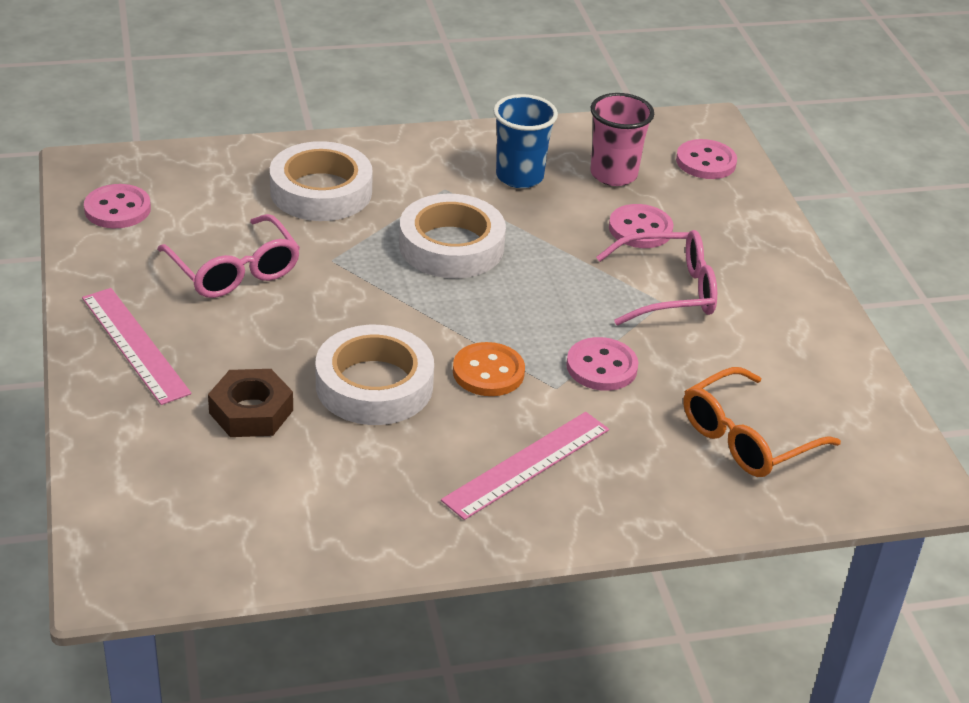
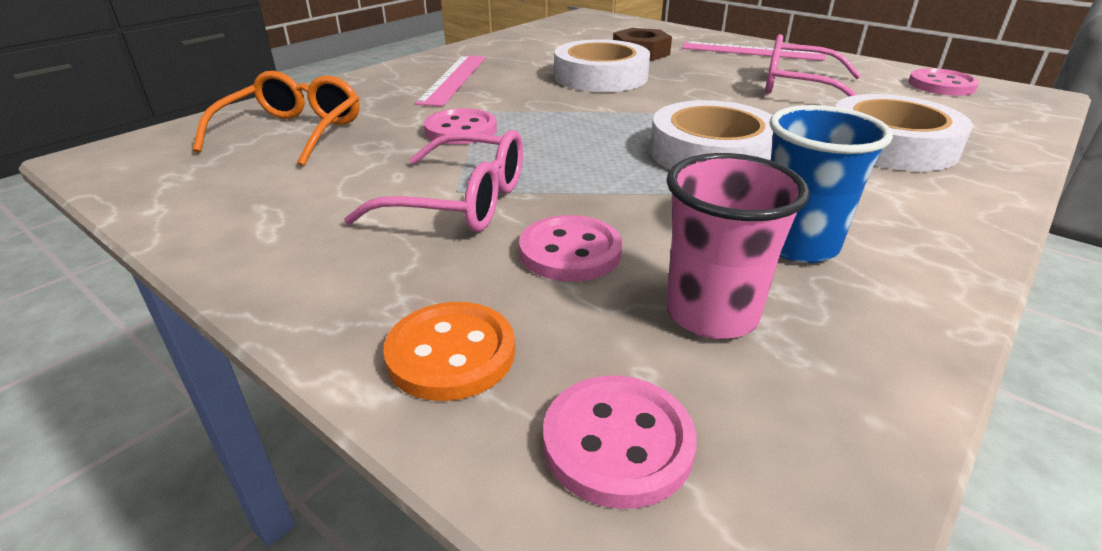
camera: 145 degrees right, 5 degrees down
orange button [453,342,525,396] -> orange button moved to [383,302,515,401]
pink glasses [596,230,717,325] -> pink glasses turned 120 degrees counterclockwise [344,130,523,232]

